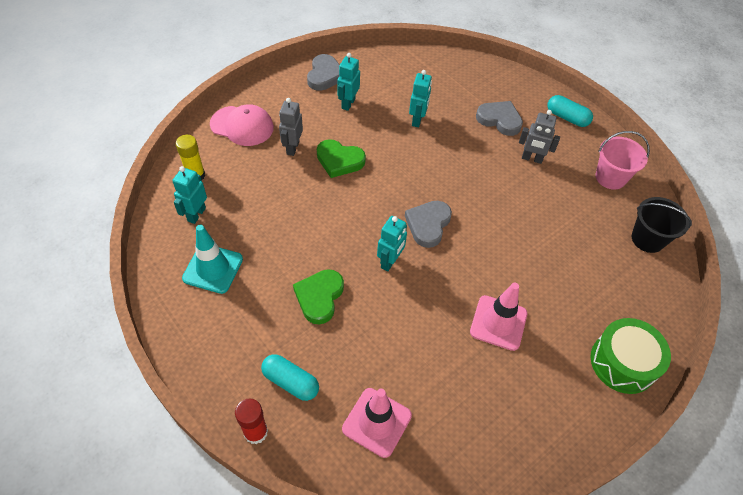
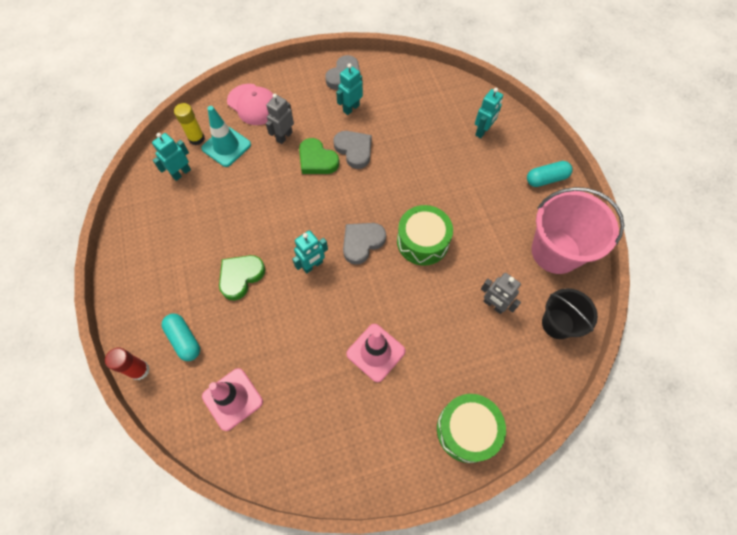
camera: 25 degrees right, 10 degrees up
turquoise traffic cone [182,225,243,294] -> turquoise traffic cone moved to [201,106,251,167]
turquoise robot [409,70,432,127] -> turquoise robot moved to [475,88,503,138]
grey heart [476,101,523,136] -> grey heart moved to [334,131,372,169]
grey robot [519,110,560,164] -> grey robot moved to [481,273,521,314]
turquoise capsule [547,95,593,127] -> turquoise capsule turned 75 degrees counterclockwise [527,161,573,187]
pink bucket [596,131,650,190] -> pink bucket [531,187,624,274], size x1.63
none -> green drum [397,205,453,266]

